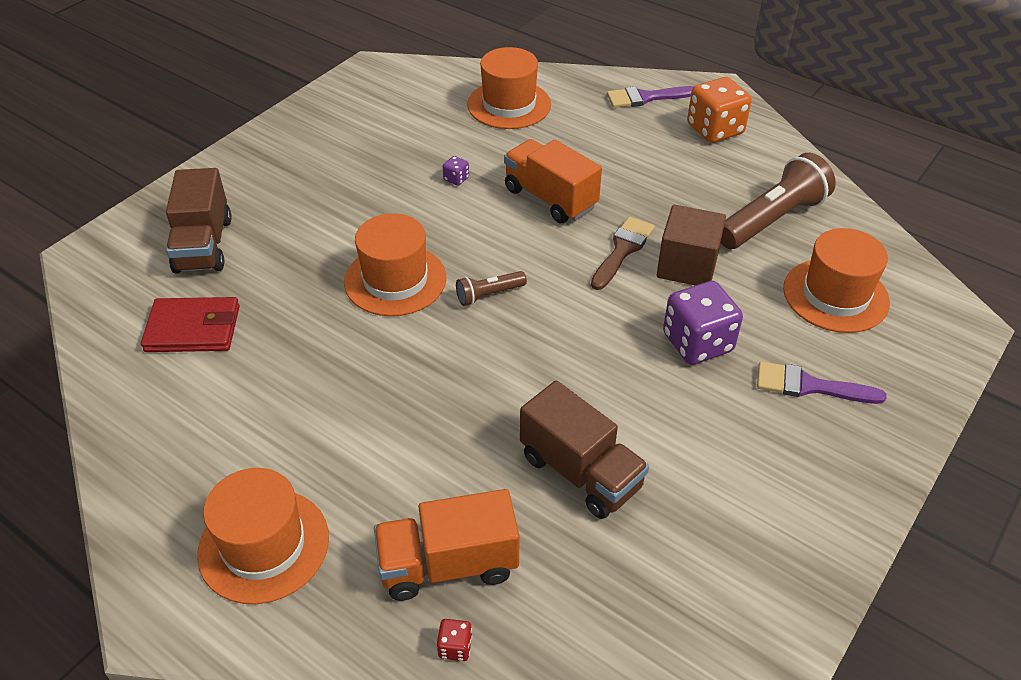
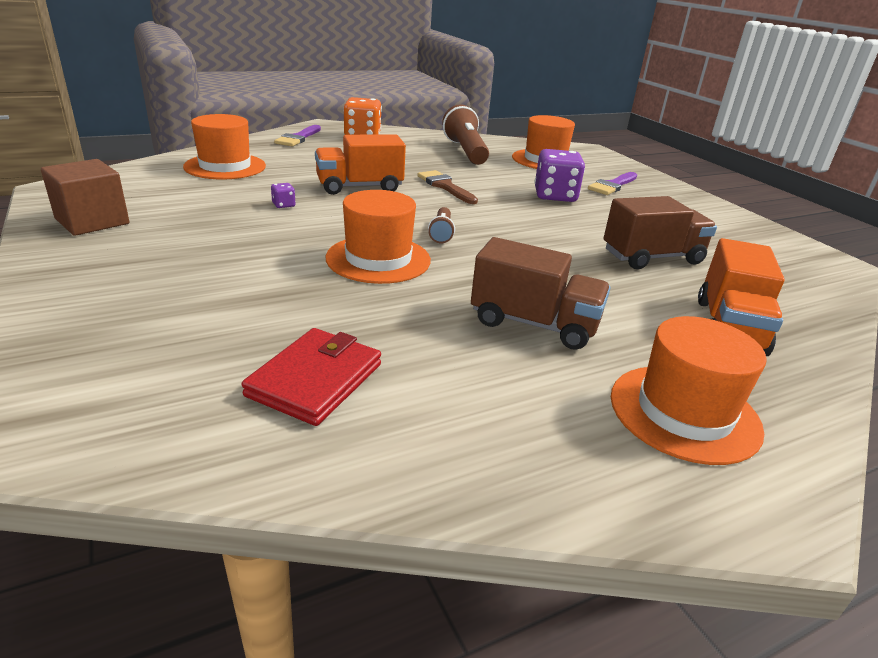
camera: 65 degrees left, 15 degrees down
brown truck [166,168,232,274] -> brown truck moved to [471,237,611,350]
red dice [436,619,472,661] -> none
brown cube [657,205,726,285] -> brown cube moved to [41,159,130,236]

